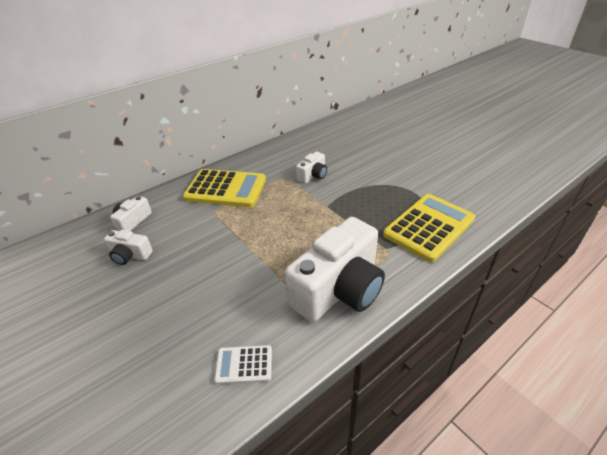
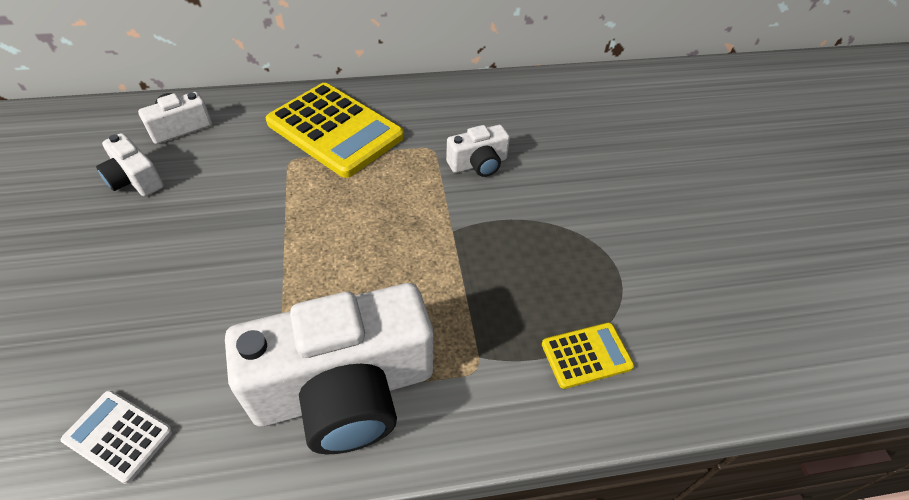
camera: 25 degrees right, 10 degrees up
yellow calculator [383,194,475,262] -> yellow calculator [542,323,634,389], size x0.48

